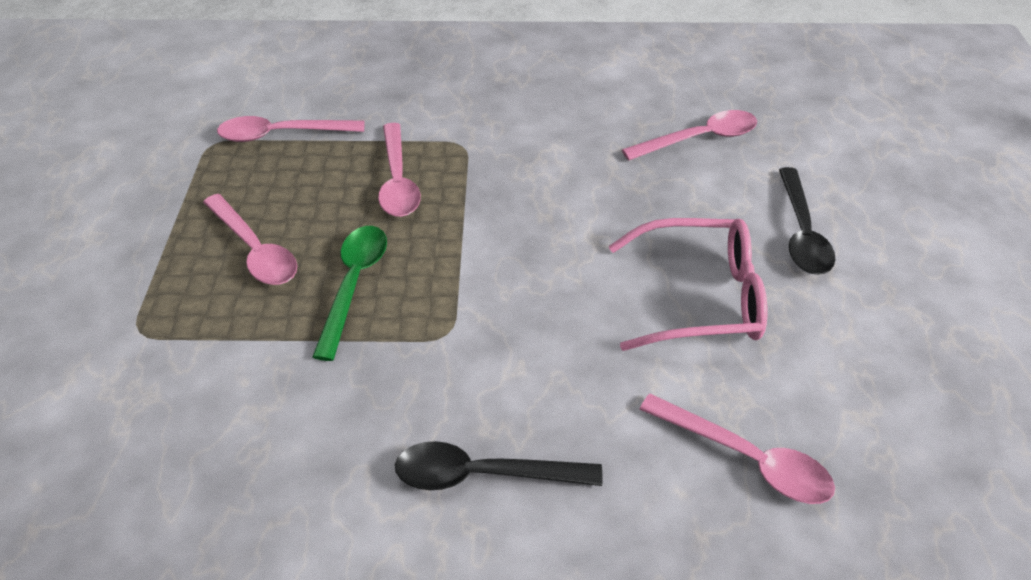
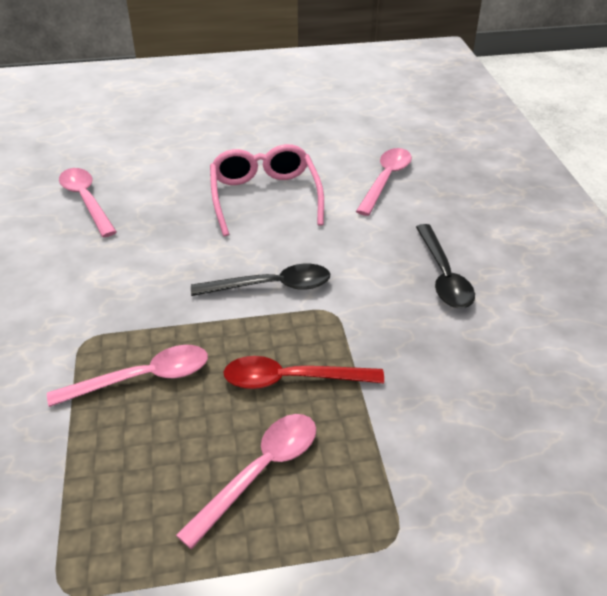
camera: 100 degrees left, 5 degrees down
pink spoon [217,116,364,142] -> none
green spoon [312,226,387,361] -> red spoon [223,356,384,389]
black spoon [779,167,835,275] -> black spoon moved to [191,264,330,296]

